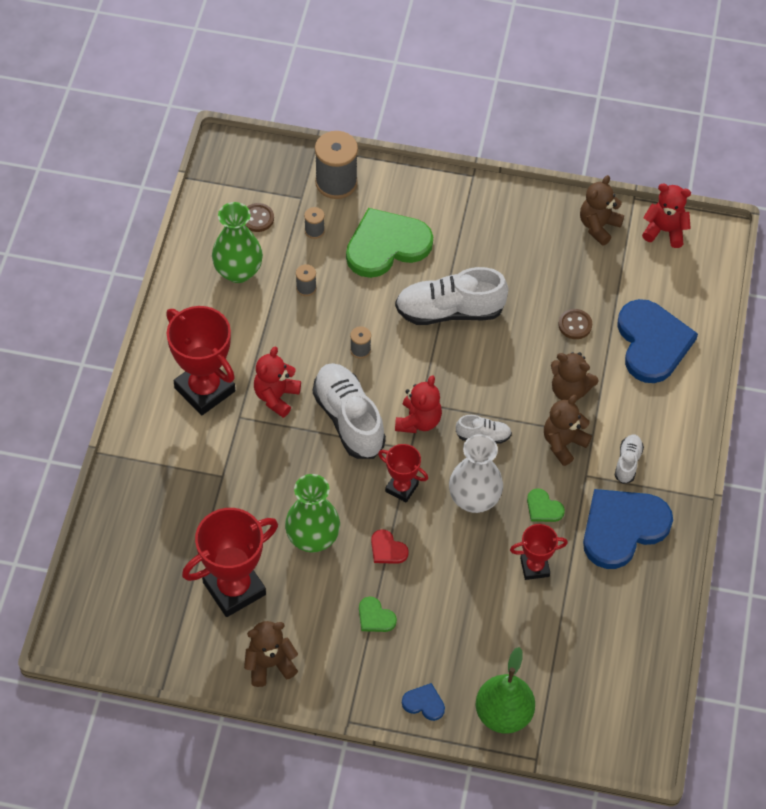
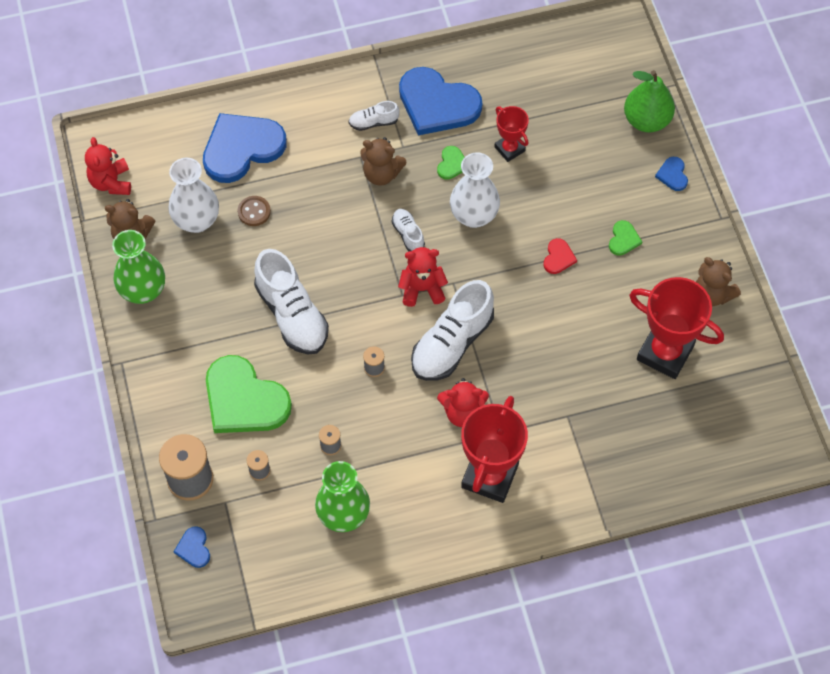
camera: 115 degrees left, 5 degrees up
brown button [245,203,274,232] -> none
green vase [285,474,340,552] -> green vase moved to [112,230,165,304]
red trophy [378,444,428,502] -> none
brown teddy bear [551,352,599,400] -> none
none -> white vase [168,158,219,233]
none -> blue heart [174,526,210,568]

